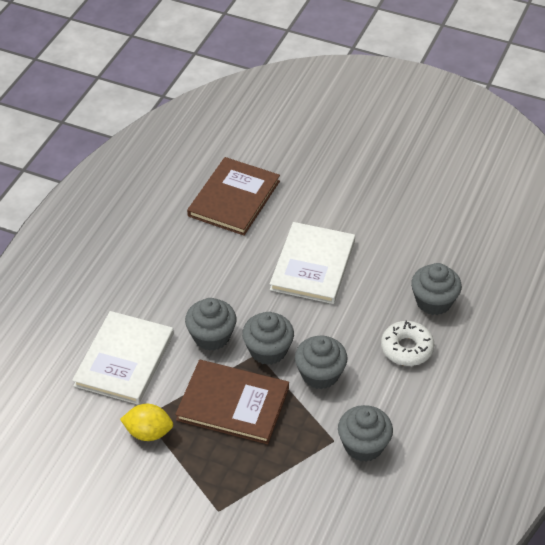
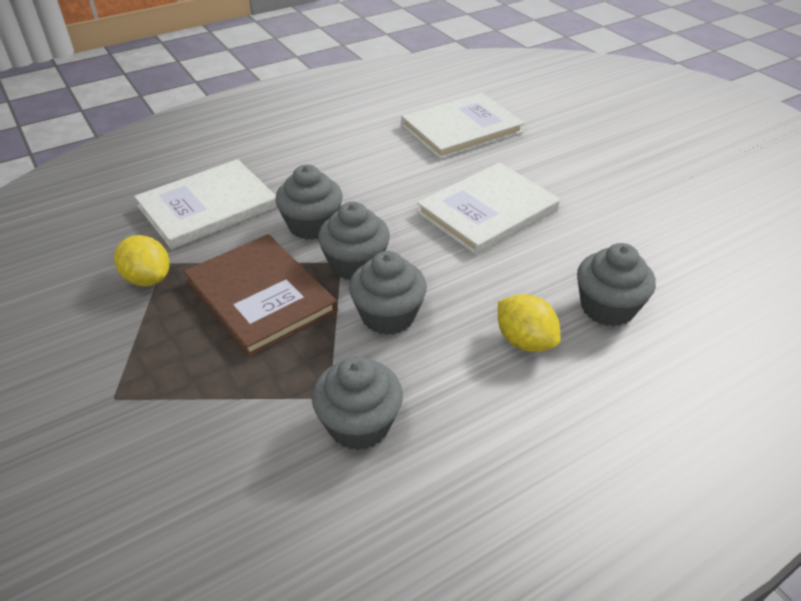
camera: 35 degrees right, 5 degrees down
brown book [187,157,280,236] -> white book [401,93,524,159]
white donut [381,321,435,366] -> yellow lemon [498,294,560,352]

